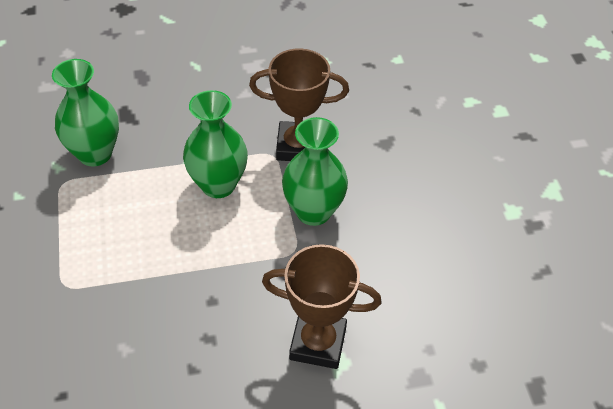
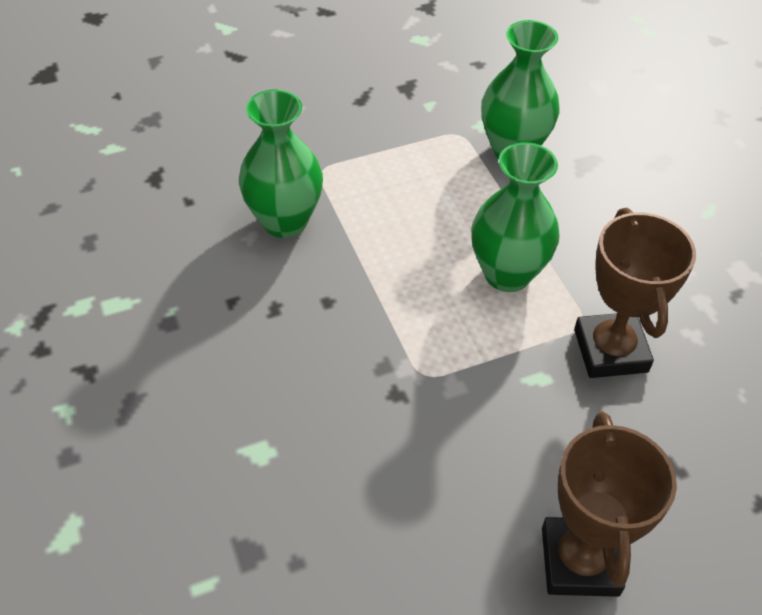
camera: 80 degrees right, 0 degrees up
brown trophy [262,244,382,369] -> brown trophy moved to [542,412,677,597]
green vase [282,117,348,226] -> green vase moved to [239,89,323,238]

